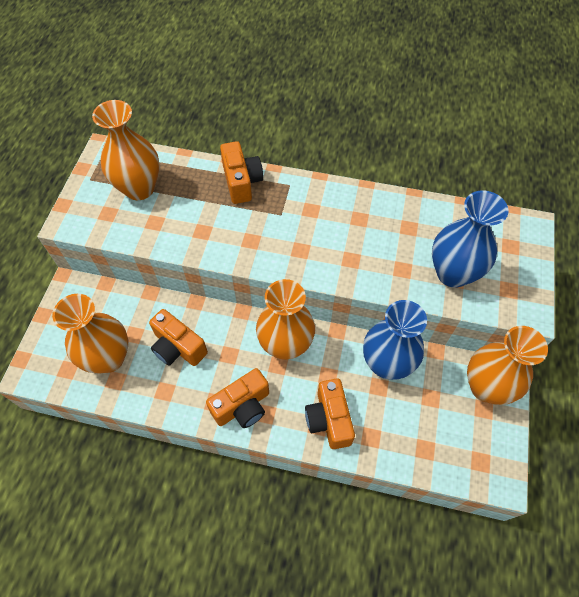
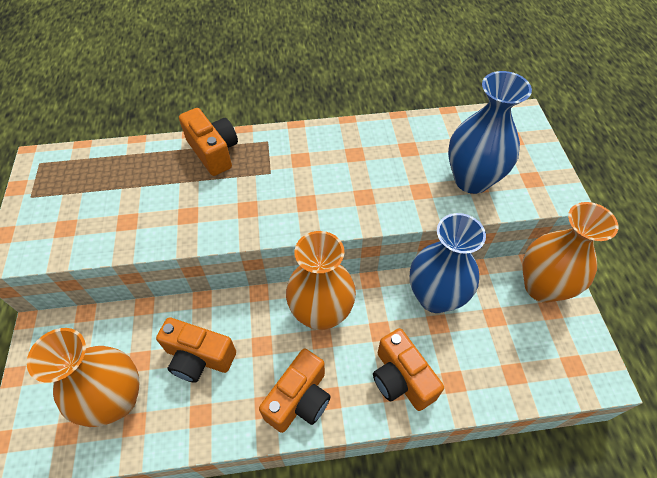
camera: 20 degrees left, 5 degrees down
orange vase [92,100,159,200] -> none

